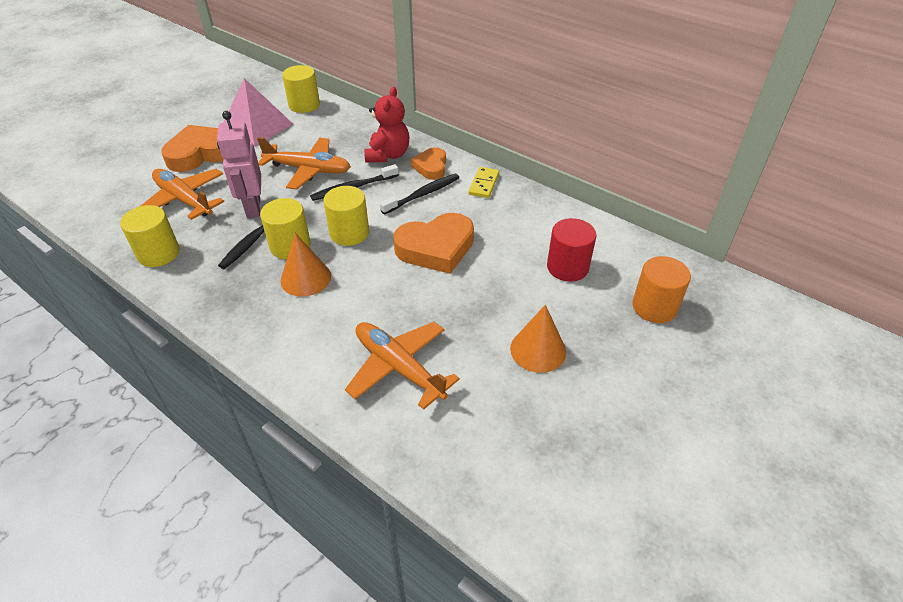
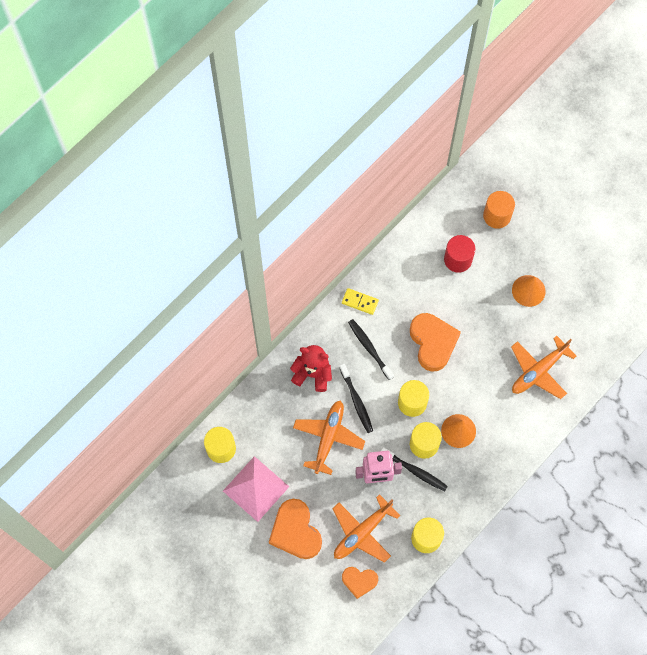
camera: 85 degrees left, 25 degrees up
orange heart [411,147,446,180] -> orange heart moved to [342,567,378,599]

